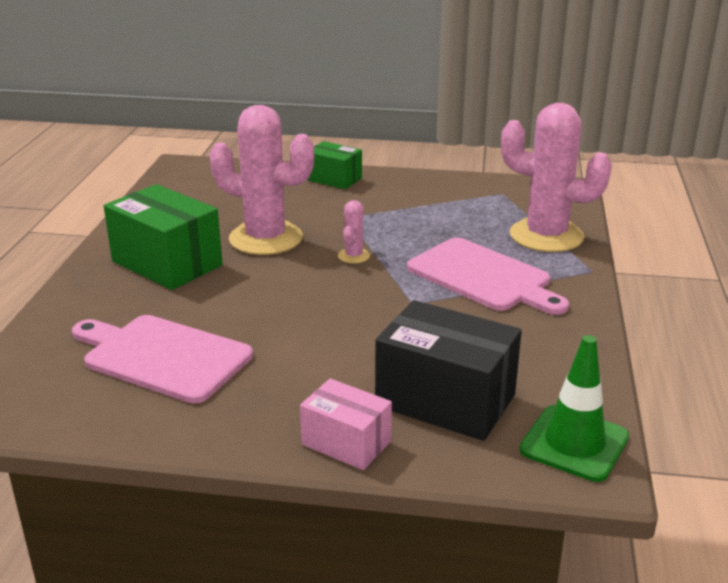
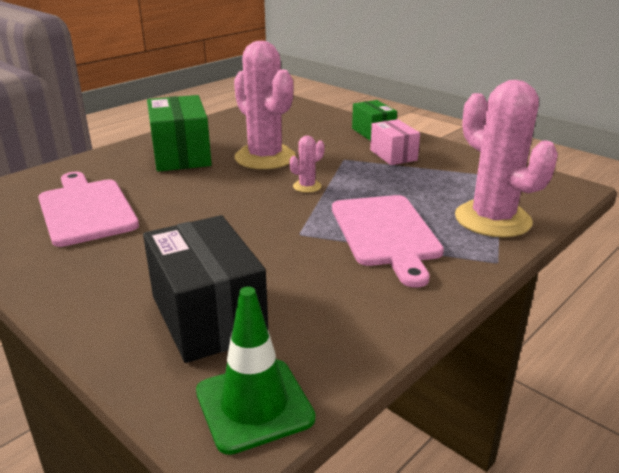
camera: 35 degrees right, 0 degrees up
pink box [300,378,392,470] -> pink box moved to [370,119,420,165]

